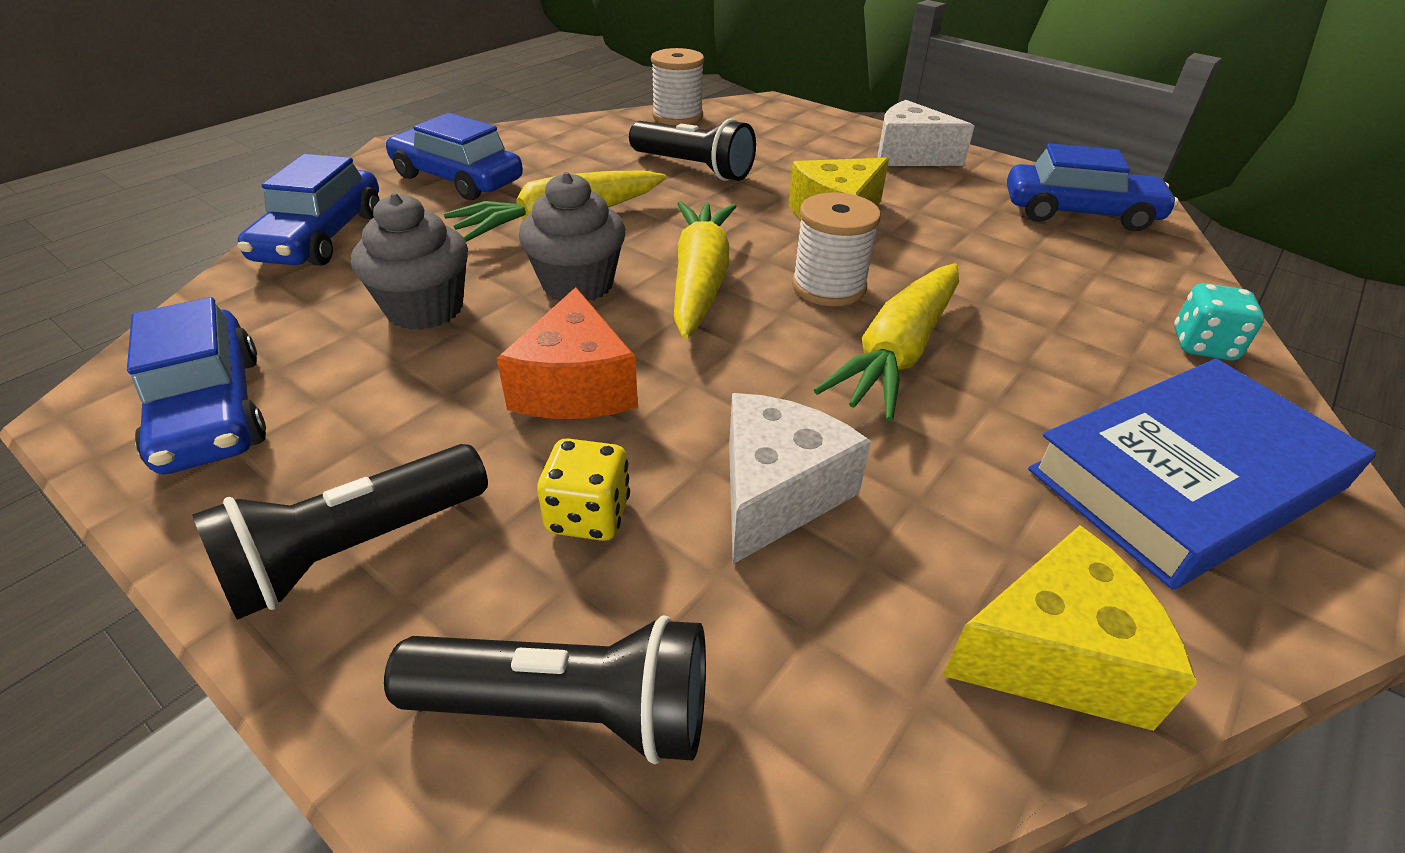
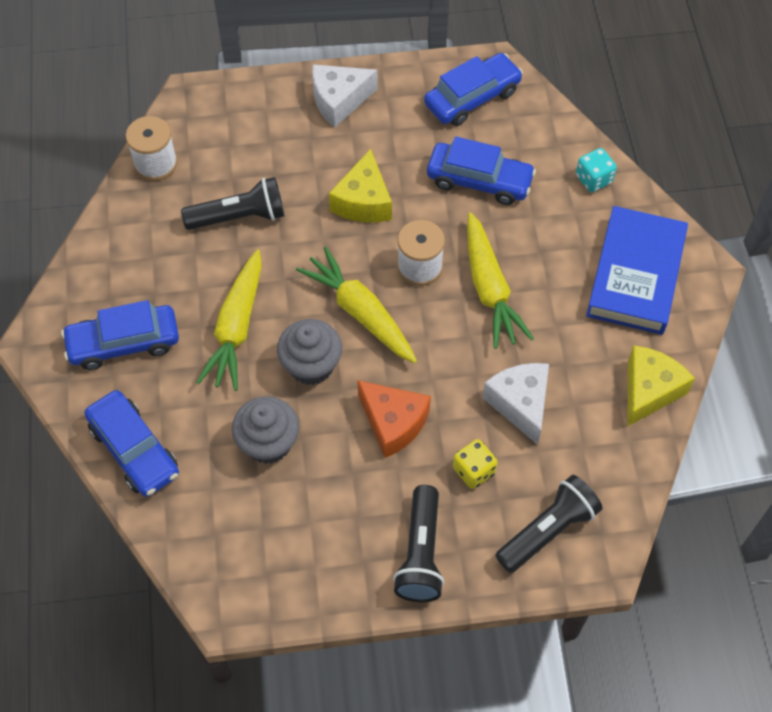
camera: 45 degrees left, 20 degrees up
blue car [127,297,266,474] -> blue car moved to [427,137,536,205]

